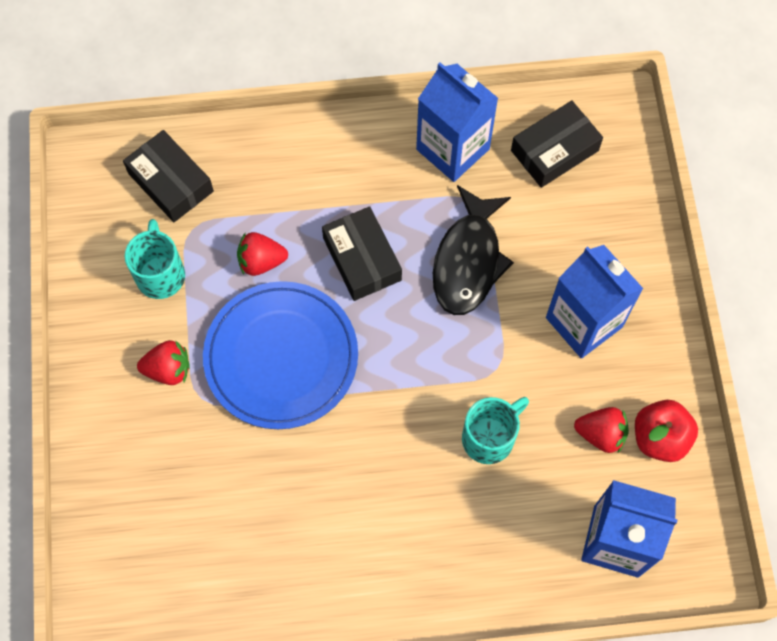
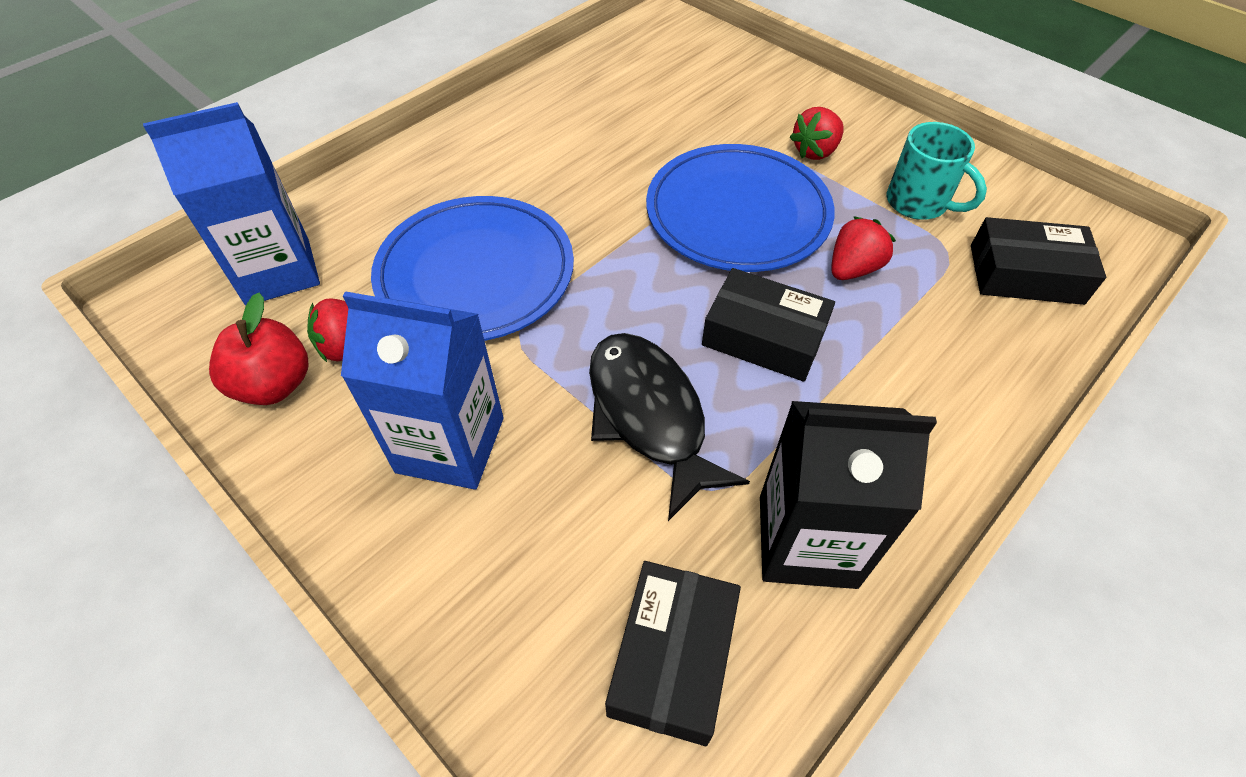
camera: 140 degrees right, 15 degrees down
blue carton [416,62,498,182] -> black carton [760,401,937,589]
turquoise mug [462,397,529,464] -> blue plate [371,196,574,341]

